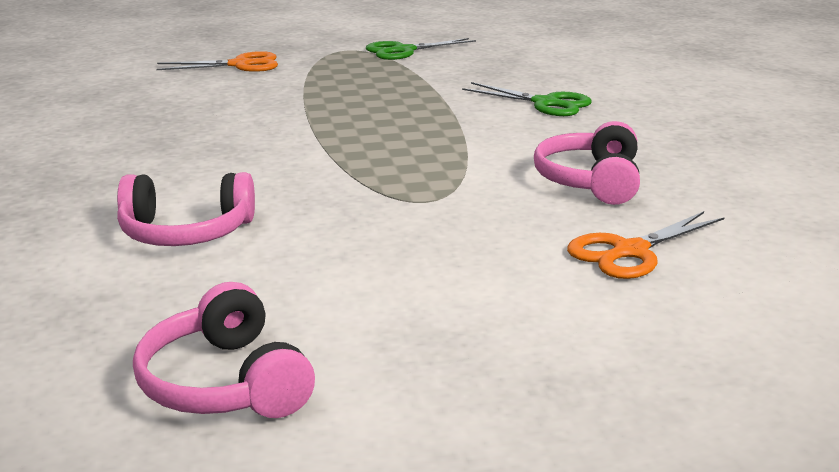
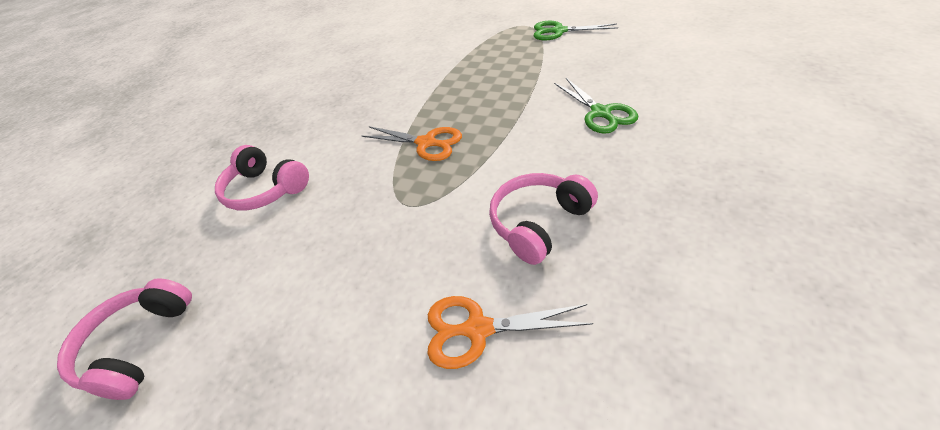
camera: 40 degrees right, 20 degrees up
orange scissors [157,51,278,72] -> orange scissors moved to [362,126,462,161]

